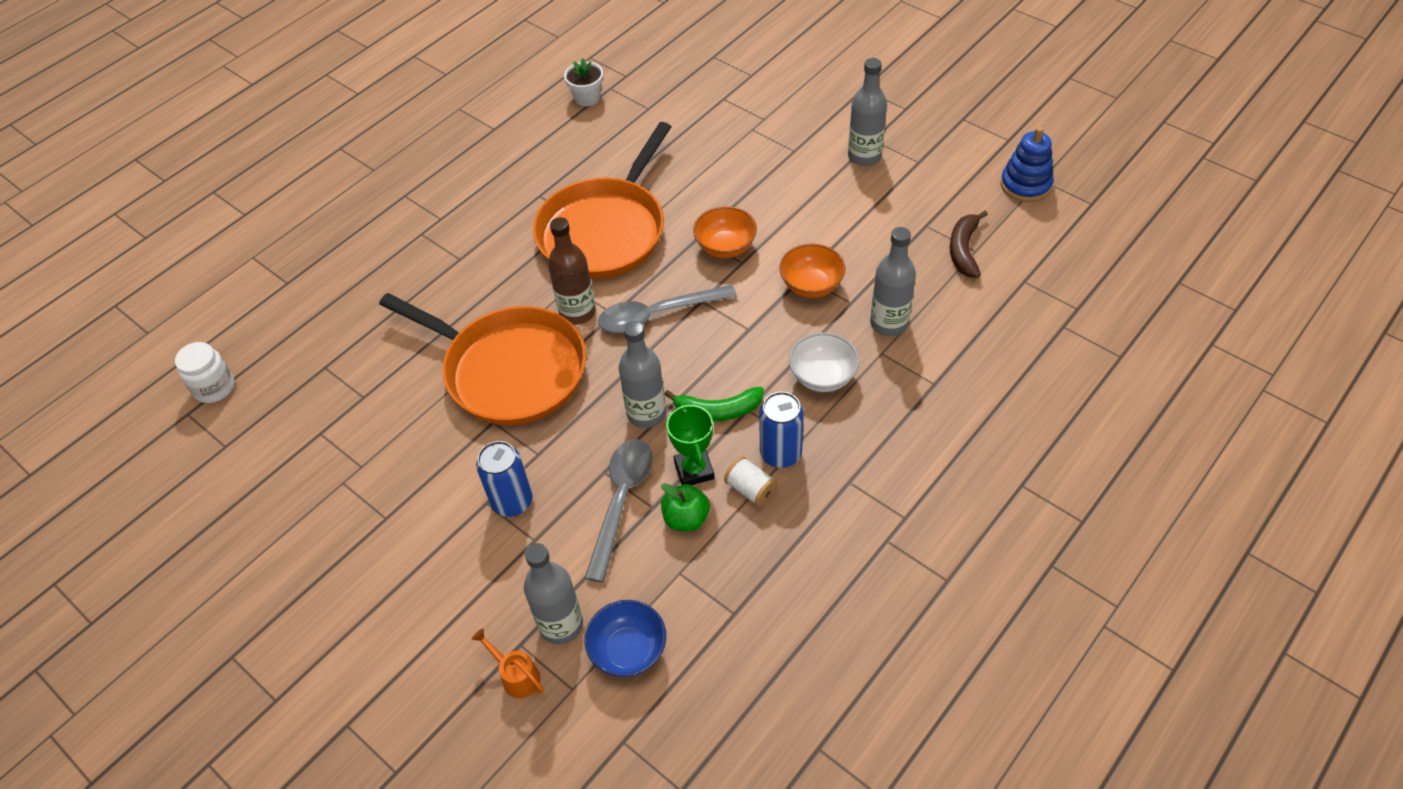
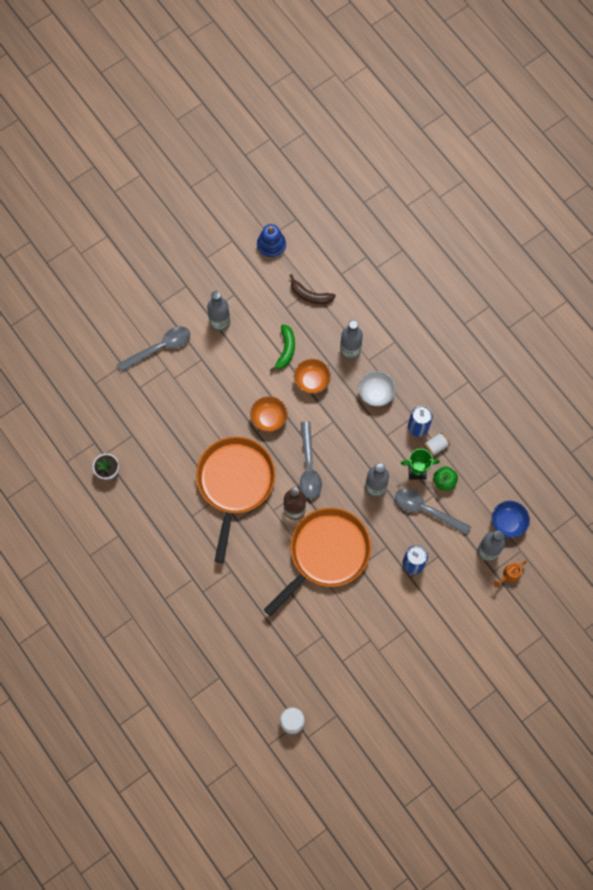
camera: 80 degrees left, 20 degrees up
orange pan [533,122,671,279] -> orange pan turned 120 degrees counterclockwise [196,436,276,563]
green banana [664,387,764,421] -> green banana moved to [270,324,295,372]
none -> grey spoon [117,326,190,372]

